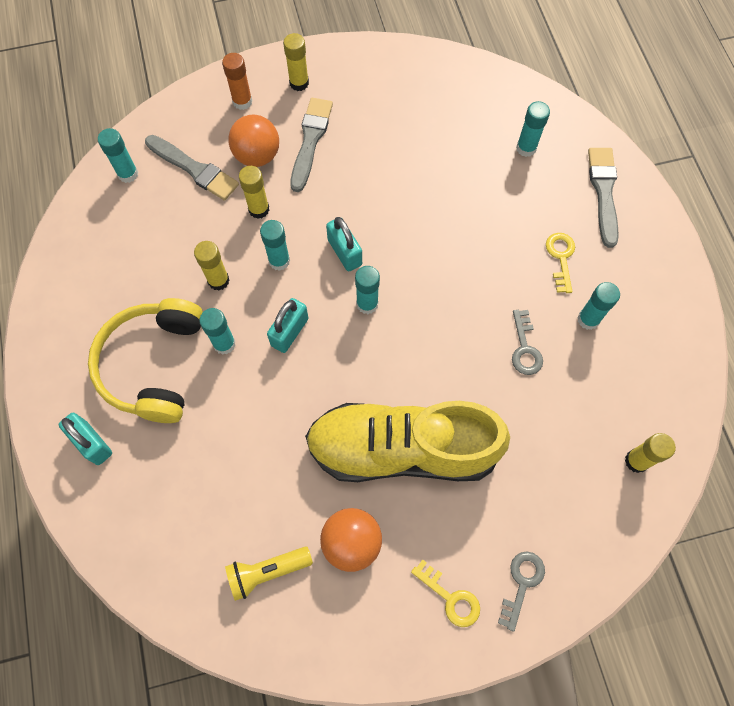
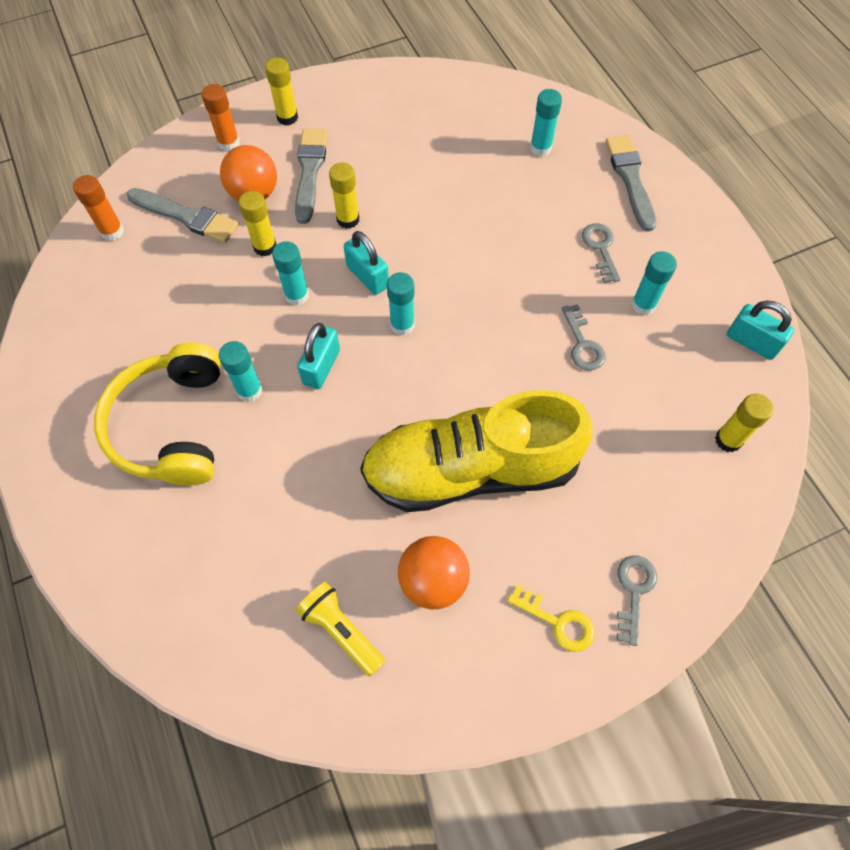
camera: 10 degrees left, 5 degrees down
turquoise padlock [59,413,112,465] -> turquoise padlock moved to [727,301,794,360]
turquoise glue stick [98,128,138,183] -> orange glue stick [73,175,124,241]
yellow glue stick [194,241,229,291] -> yellow glue stick moved to [329,163,359,229]
yellow flashlight [225,547,313,601] -> yellow flashlight turned 75 degrees clockwise [296,582,385,677]
yellow key [546,233,575,293] -> grey key [582,223,620,283]

